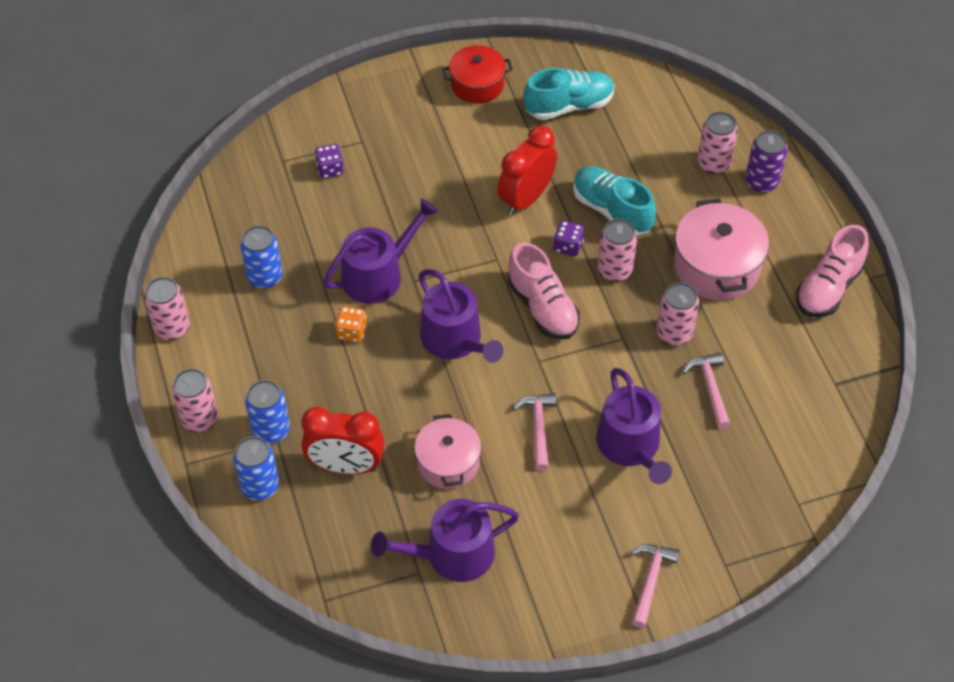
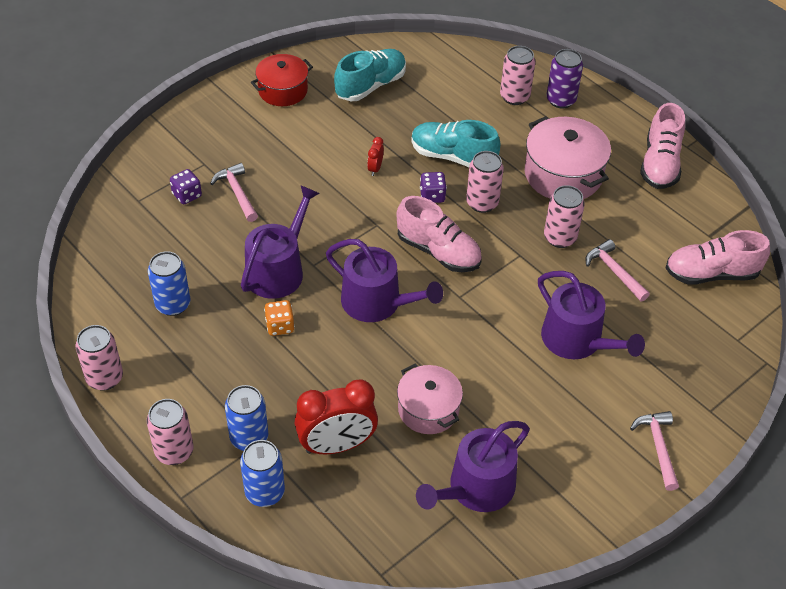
camera: 25 degrees left, 5 degrees down
red clock [497,126,557,216] -> red clock [367,137,384,176], size x0.43
pink hammer [513,393,556,471] -> pink hammer moved to [210,163,258,222]
none -> pink shoe [665,230,770,285]

